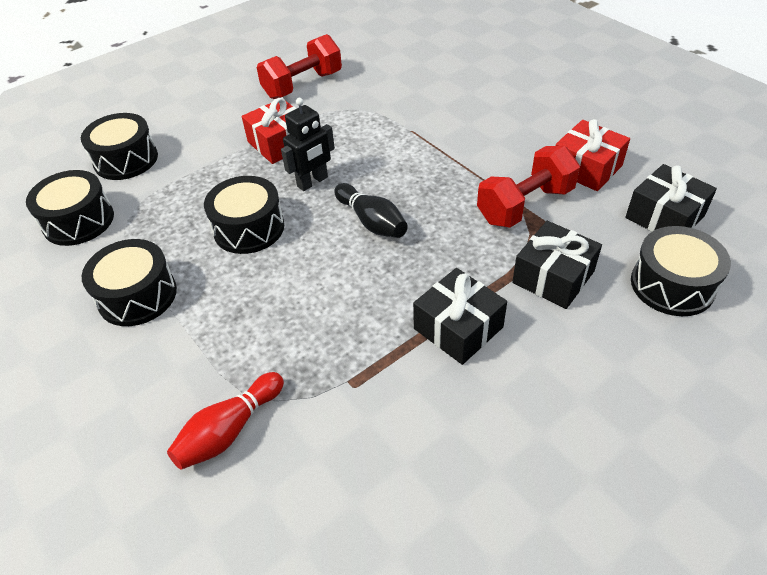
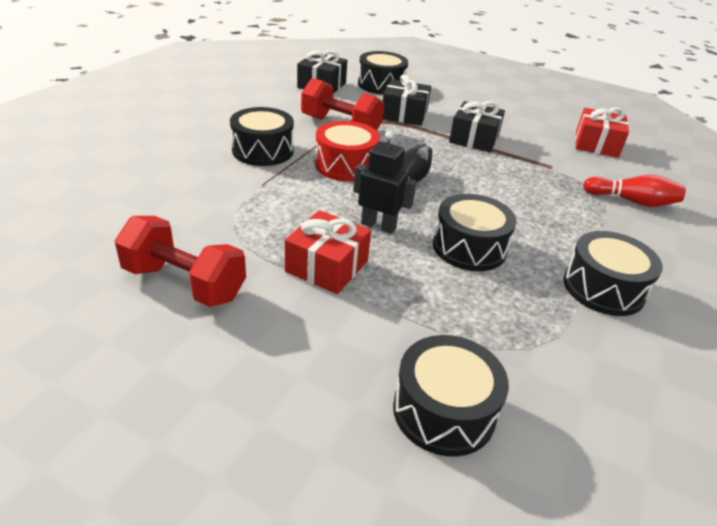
camera: 120 degrees left, 10 degrees down
black drum [26,170,114,246] -> black drum moved to [230,107,294,166]
red gift [556,119,630,191] -> red gift moved to [575,107,629,158]
none -> red drum [315,121,380,181]

